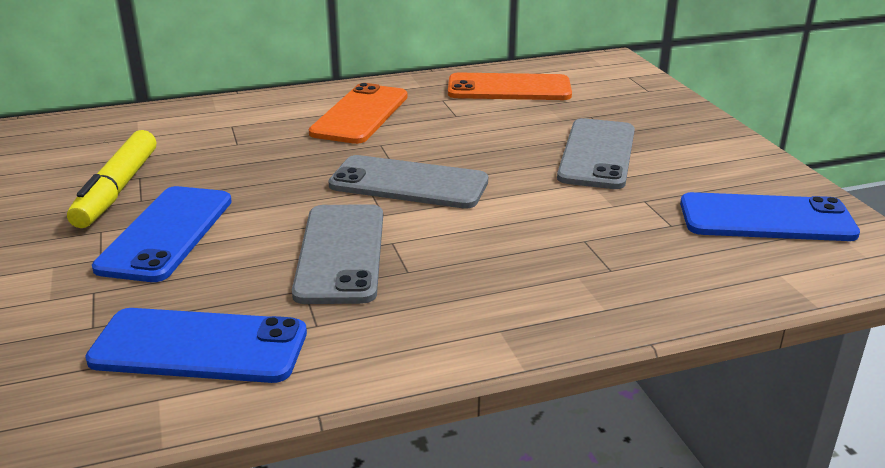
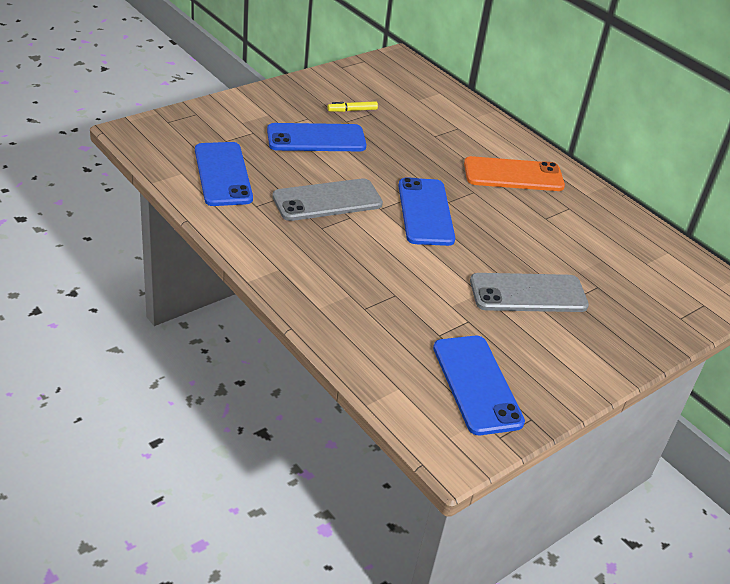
camera: 65 degrees right, 10 degrees up
yellow marker [67,130,156,228] -> yellow marker [327,101,378,112], size x0.50
grey phone [328,155,488,209] -> blue phone [398,177,455,246]
orange phone [448,73,572,100] -> none

